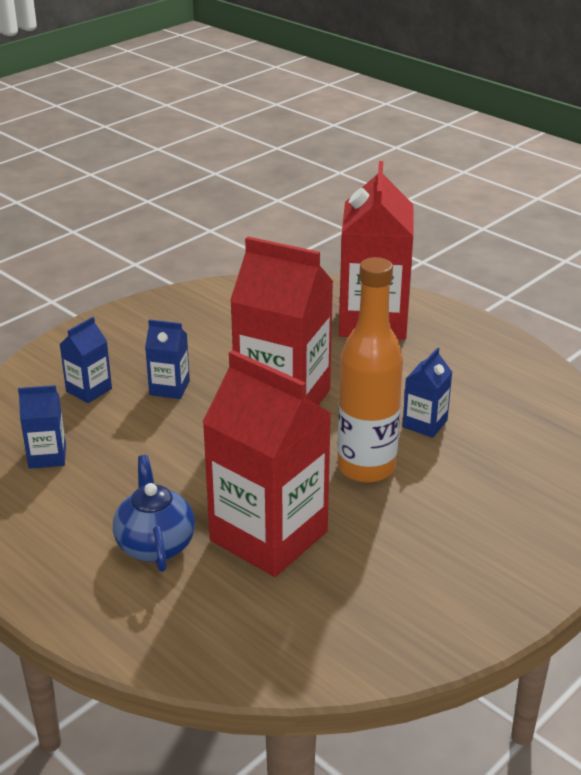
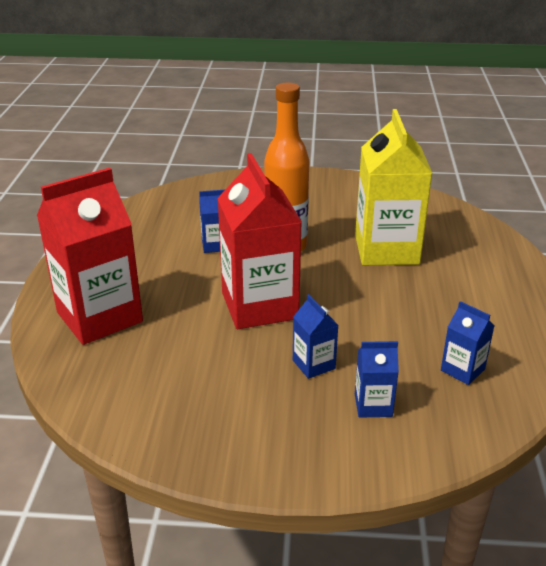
camera: 130 degrees left, 0 degrees up
blue teapot [113,455,195,572] -> none
red carton [202,350,332,577] -> yellow carton [355,109,433,265]

